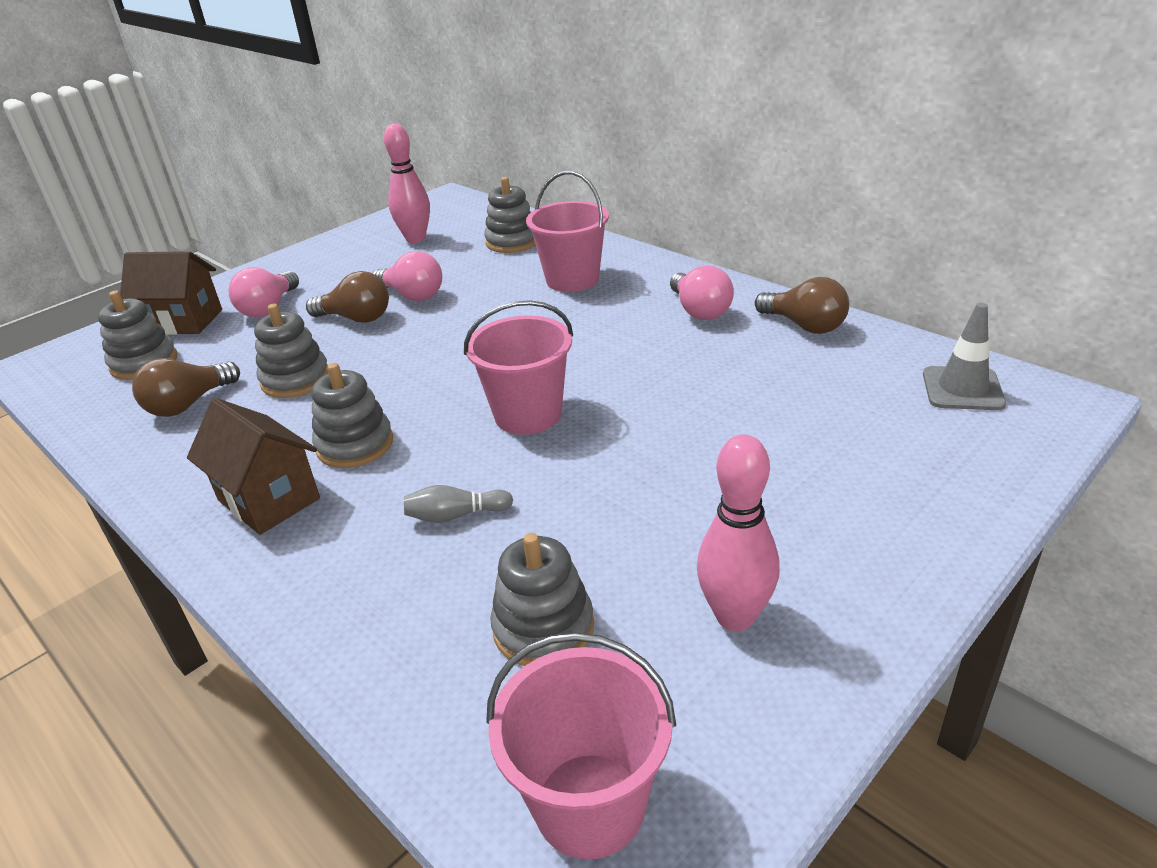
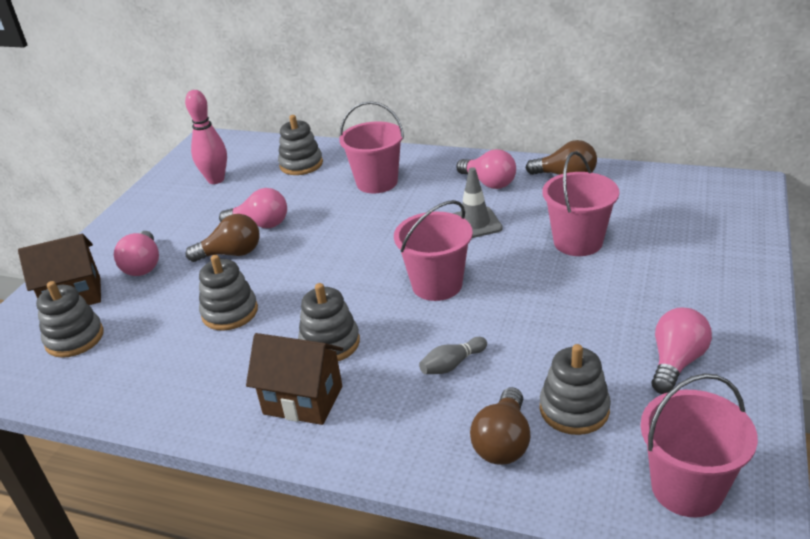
camera: 25 degrees left, 0 degrees up
brown light bulb [132,358,240,417] -> brown light bulb moved to [470,387,531,465]
pink bowling pin [697,434,780,631] -> pink light bulb [651,308,712,394]
grey traffic cone [923,303,1006,410] -> grey traffic cone moved to [453,167,503,238]
none -> pink bucket [542,151,619,256]

